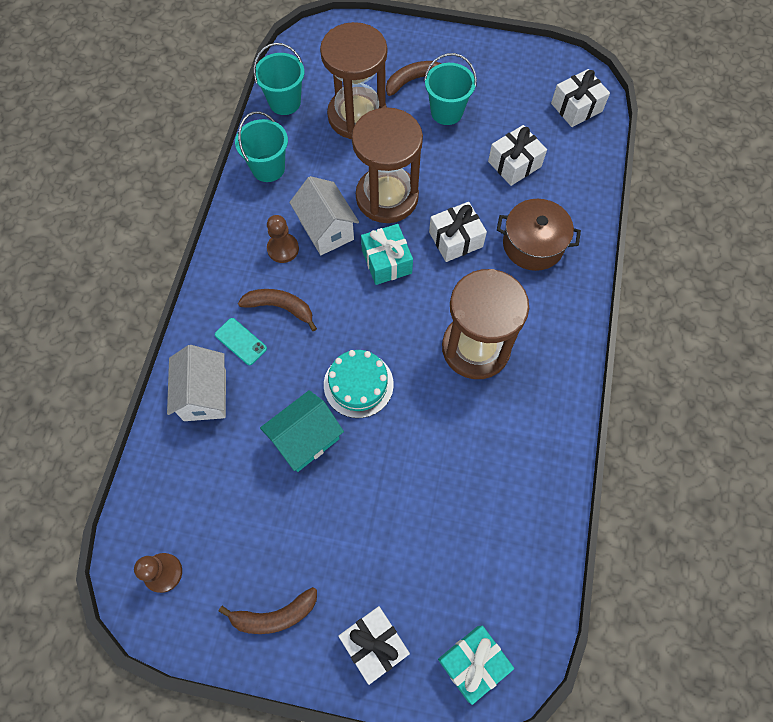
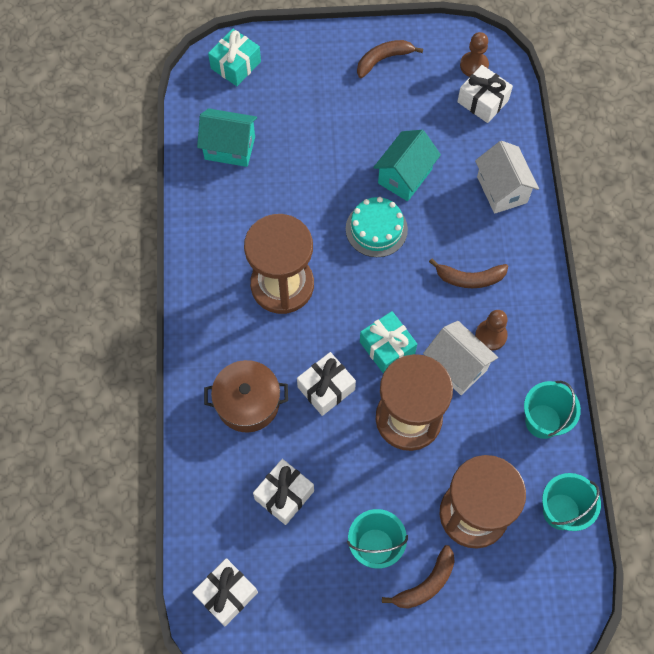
camera: 165 degrees right, 0 degrees up
turquoise phone [215,318,267,365] -> none
white gift [339,606,410,685] -> white gift moved to [457,65,513,123]
none -> turquoise house [197,108,257,167]

